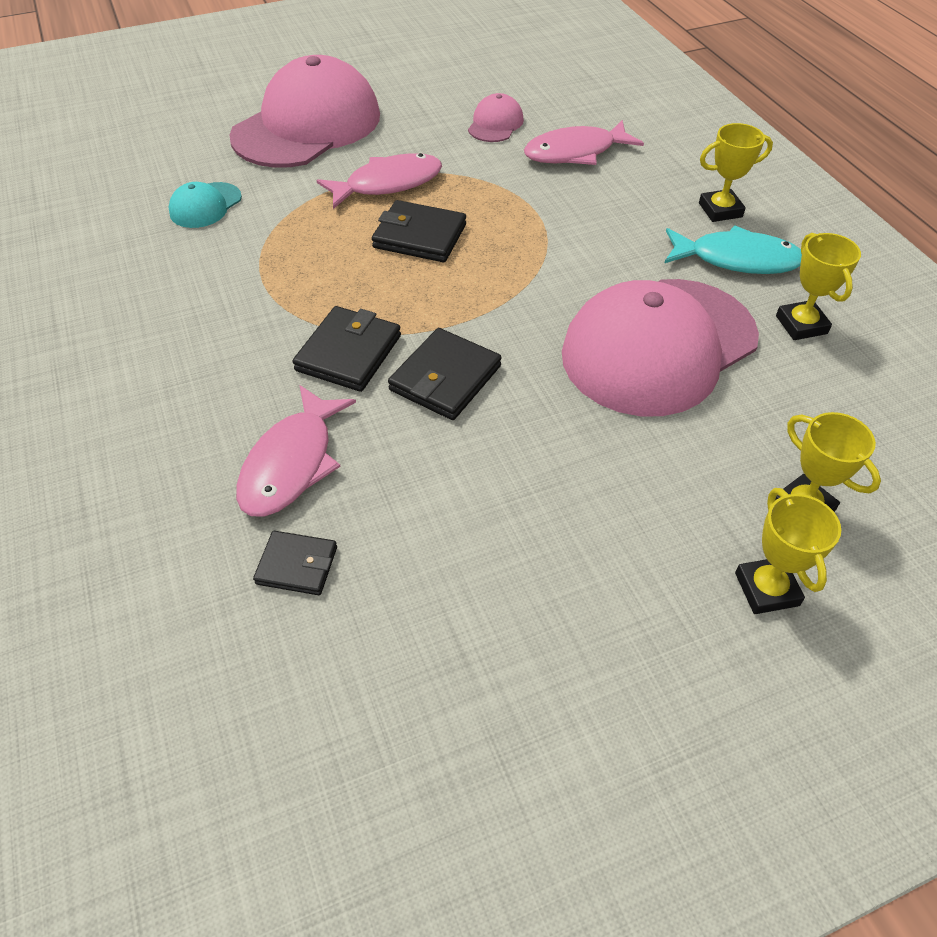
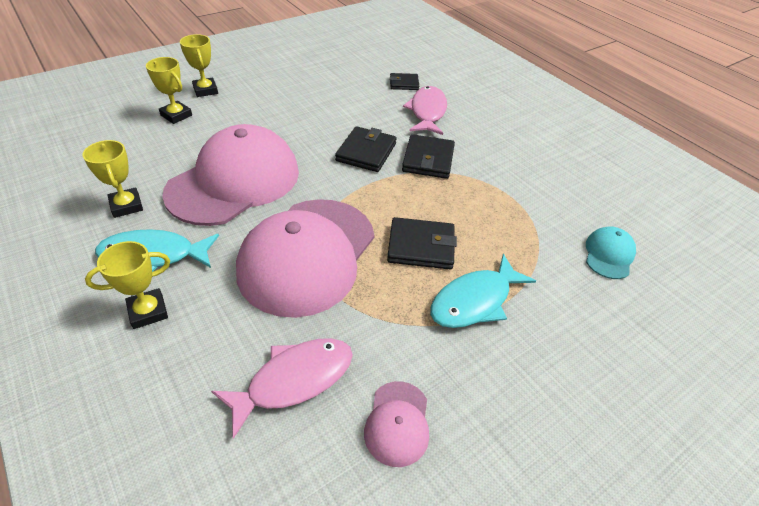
camera: 165 degrees right, 5 degrees down
pink cap [230,55,380,168] -> pink cap moved to [236,199,374,318]
pink fish [317,153,442,209] -> turquoise fish [430,254,536,328]

